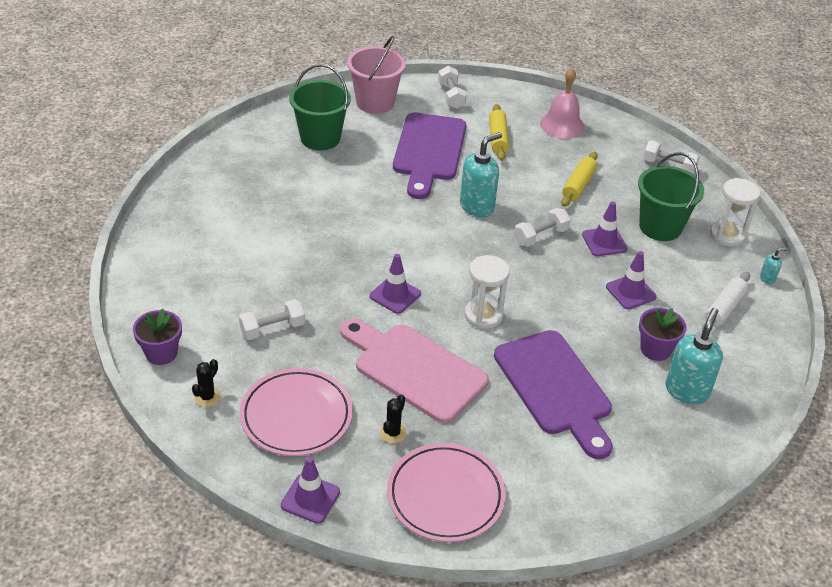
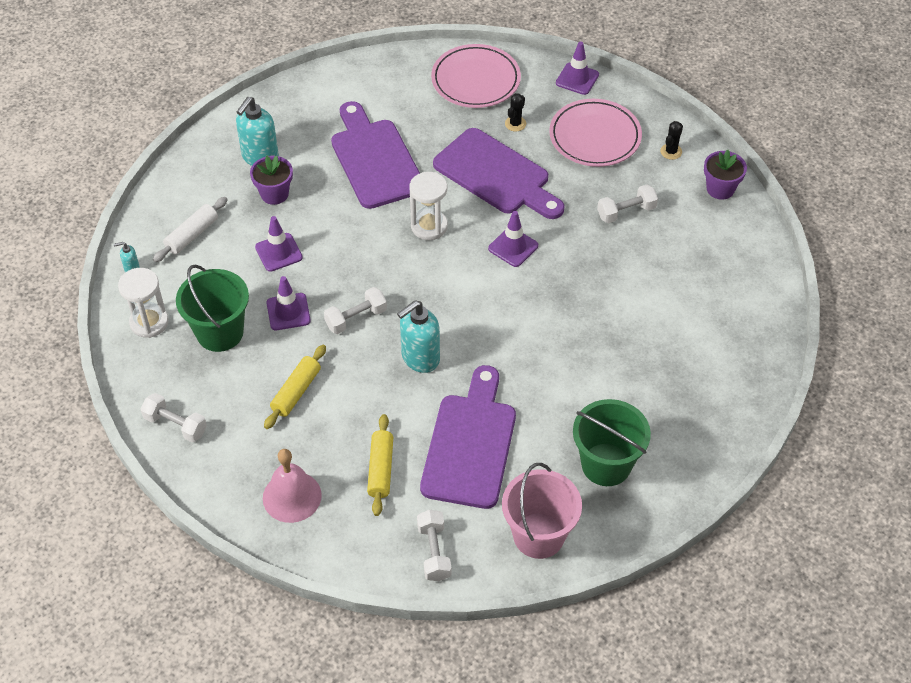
camera: 175 degrees left, 10 degrees up
pink cutting board [340,318,489,423] -> purple cutting board [433,128,565,219]

